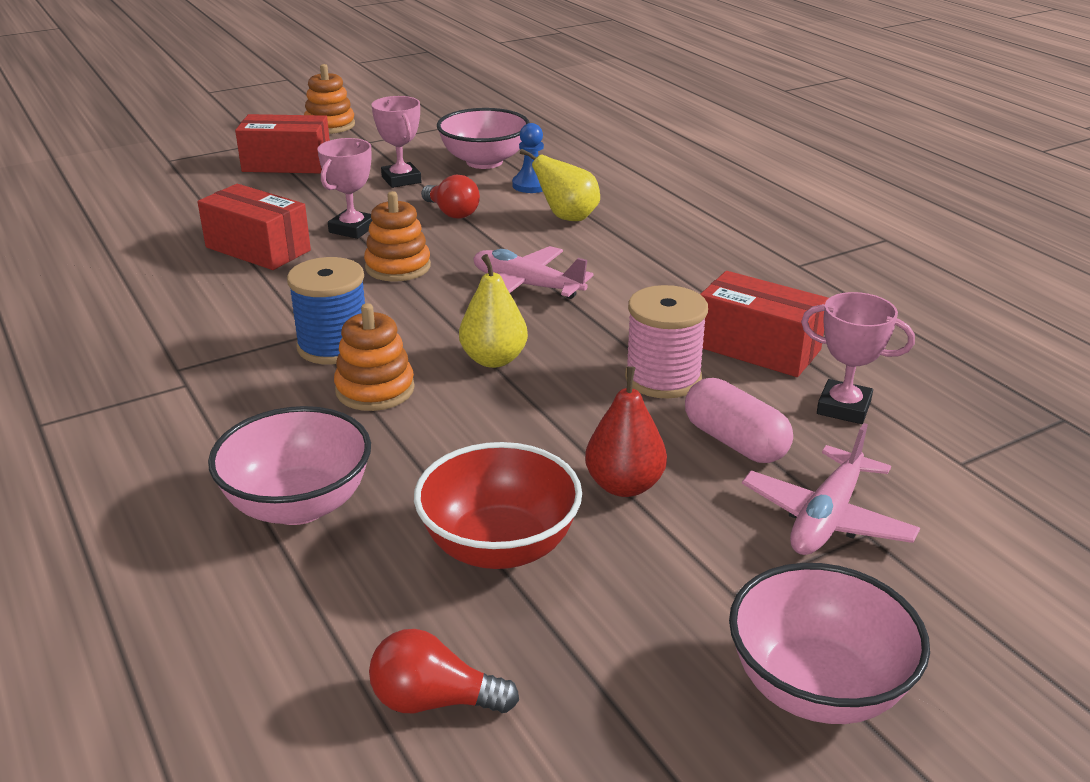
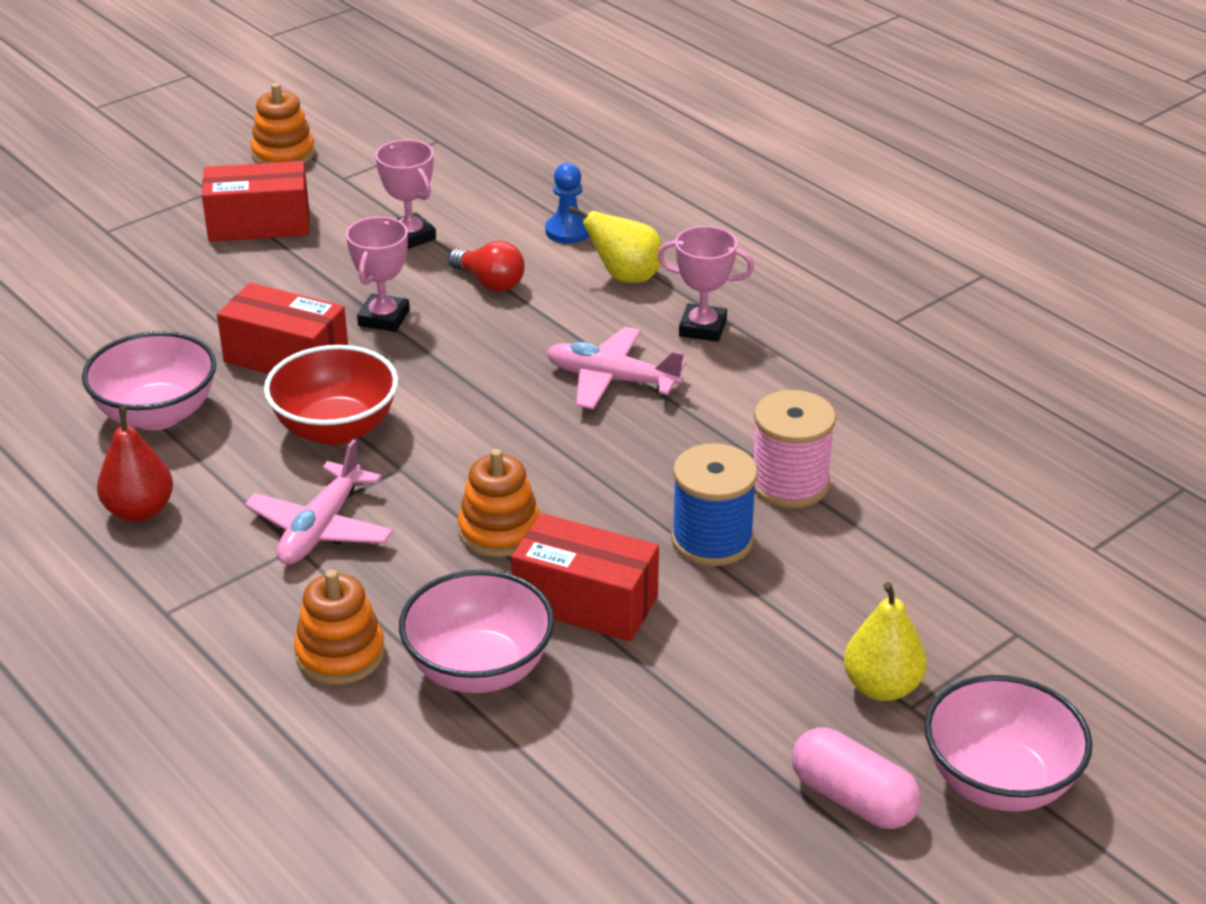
camera: 10 degrees left, 5 degrees up
blue spool [287,257,365,364] -> blue spool moved to [671,443,758,566]
orange stacking toy [364,191,431,282] -> orange stacking toy moved to [294,570,385,685]
red light bulb [369,629,519,713] -> none
red bowl [414,442,582,569] -> red bowl moved to [264,345,398,445]
pink bowl [437,108,530,169] -> pink bowl moved to [82,331,216,430]
yellow pear [459,254,528,368] -> yellow pear moved to [844,582,927,701]
red pear [585,366,667,497] -> red pear moved to [97,407,173,522]
pink capsule [685,378,793,463] -> pink capsule moved to [792,727,921,829]
red box [700,271,828,377] -> red box moved to [511,513,659,641]
pink plane [742,423,920,555] -> pink plane moved to [245,439,393,565]
pink trophy [801,292,915,424] -> pink trophy moved to [657,226,754,342]

